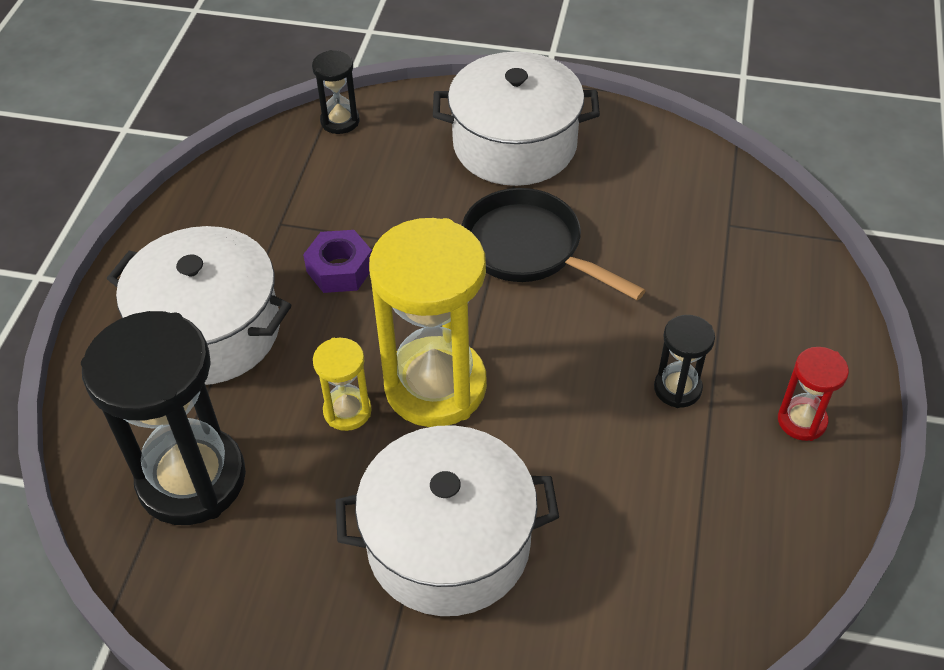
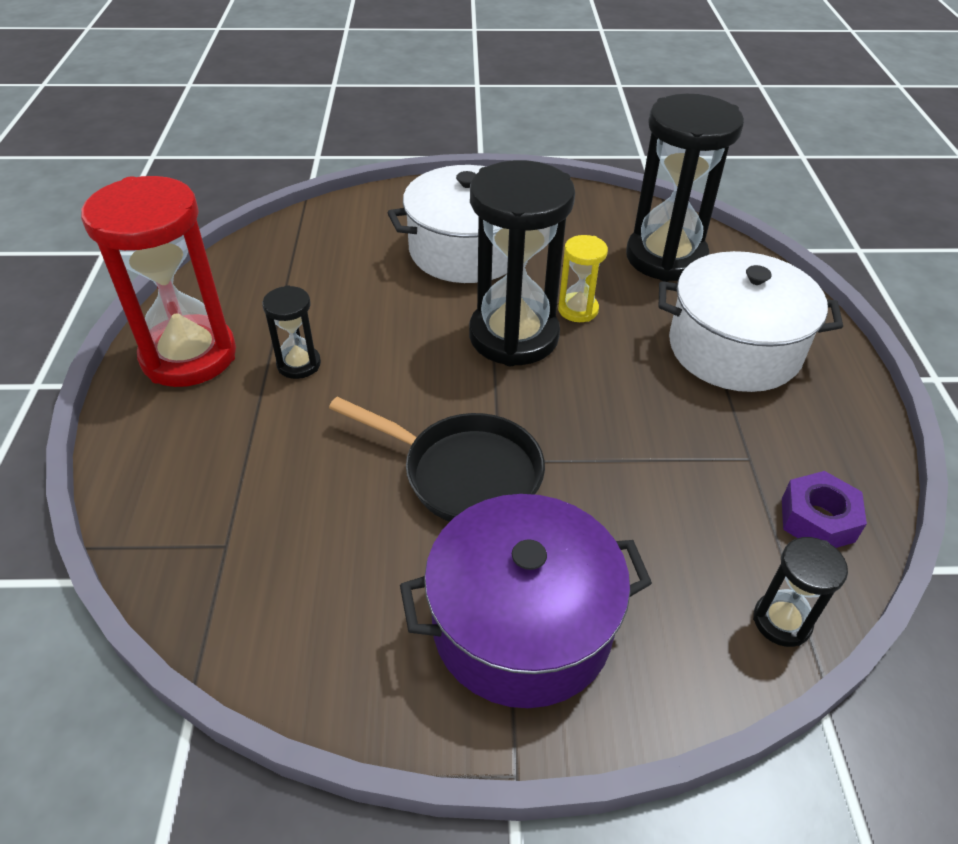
camera: 165 degrees right, 5 degrees down
purple nut [303,230,372,293] -> purple nut moved to [782,471,867,548]
yellow hourglass [369,218,487,427] -> black hourglass [469,160,575,366]
white pot [433,52,600,186] -> purple pot [400,494,652,708]
red hourglass [778,347,849,441] -> red hourglass [81,176,236,387], size x2.15

